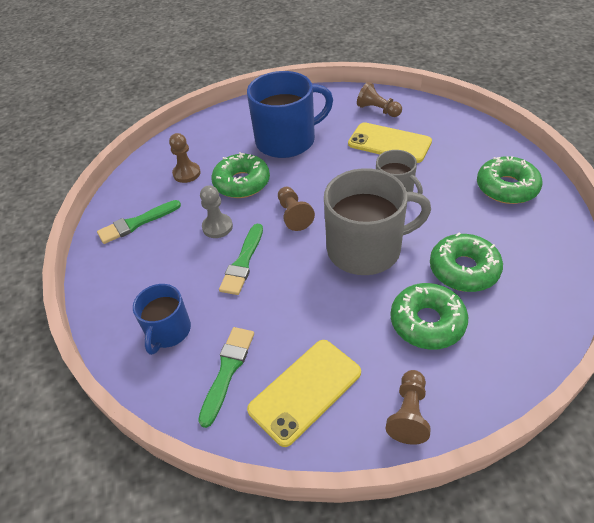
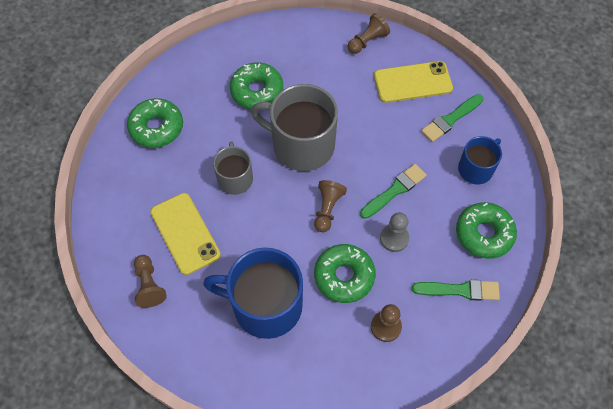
camera: 150 degrees left, 15 degrees up
green donut [390,283,468,350] -> green donut moved to [456,202,517,259]

